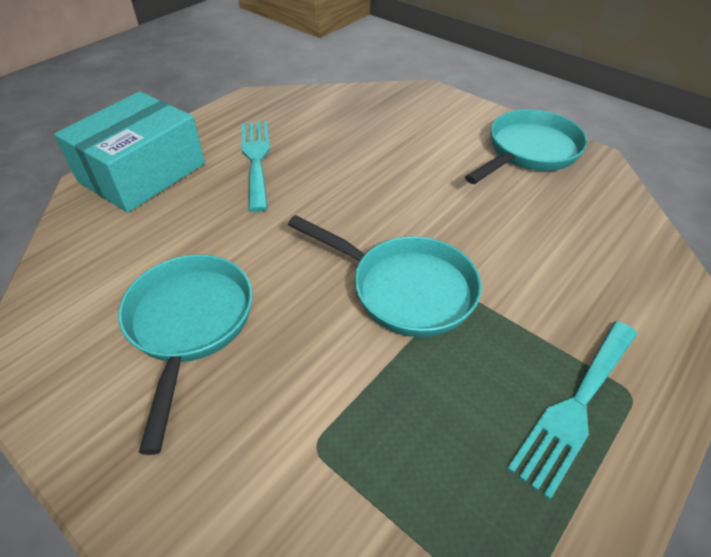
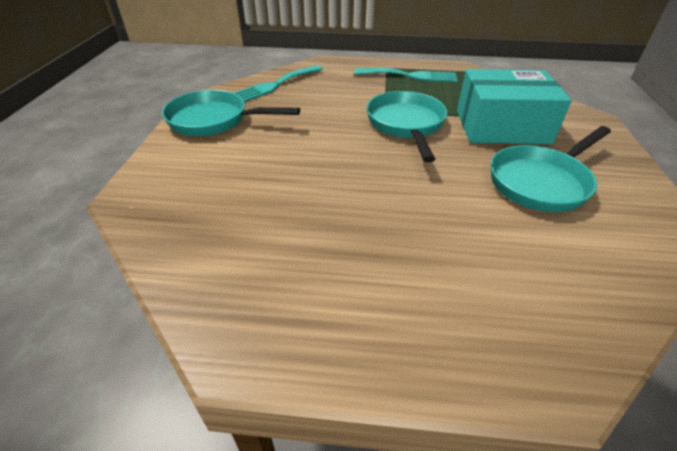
camera: 125 degrees left, 5 degrees down
turquoise box [54,91,205,212] -> turquoise box moved to [457,69,572,144]
turquoise fork [242,121,270,212] -> turquoise fork moved to [234,65,323,102]

